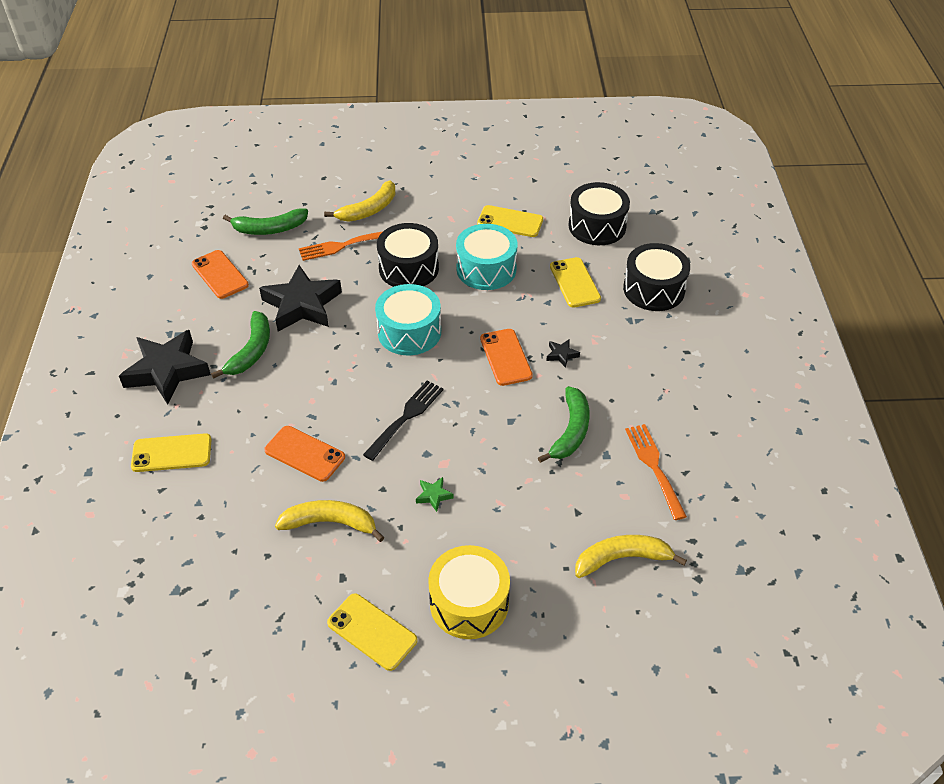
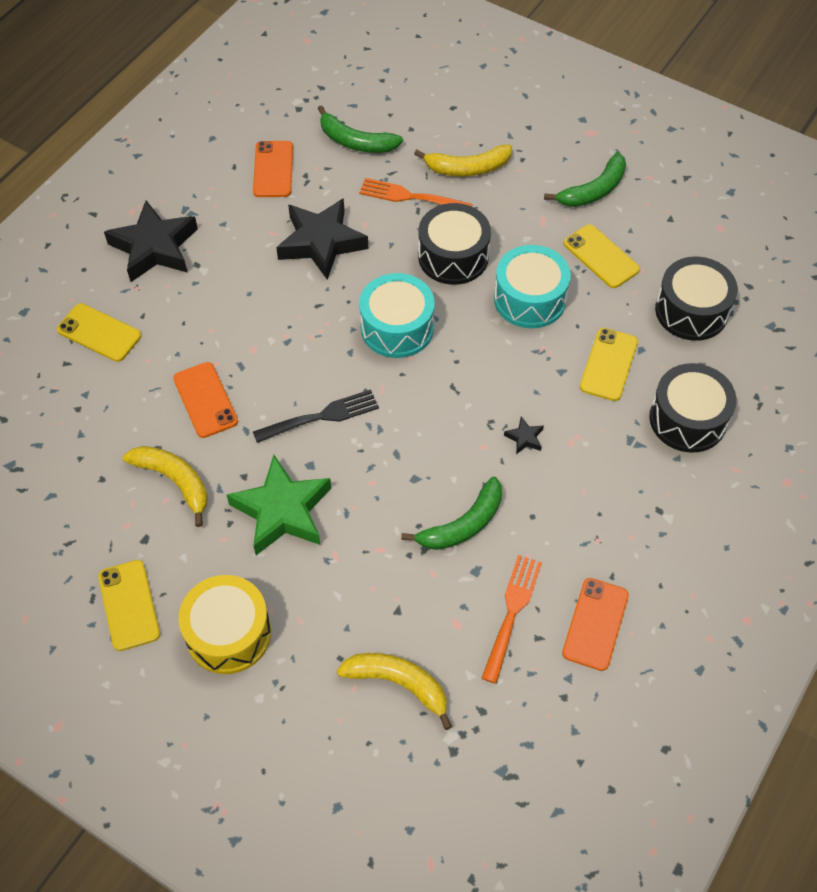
camera: 35 degrees right, 10 degrees up
green banana [211,311,270,379] -> green banana moved to [544,152,626,207]
green star [416,477,454,512] -> green star [226,455,331,555], size x2.49
orange phone [480,329,533,386] -> orange phone moved to [562,578,629,671]

